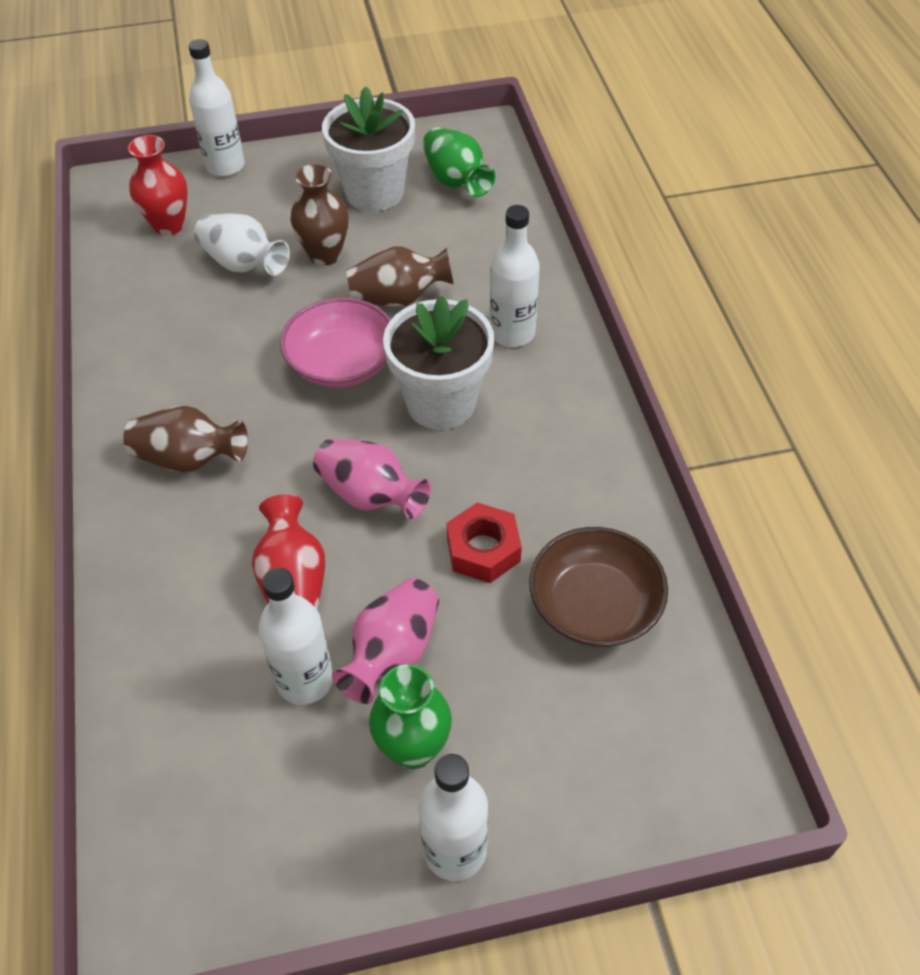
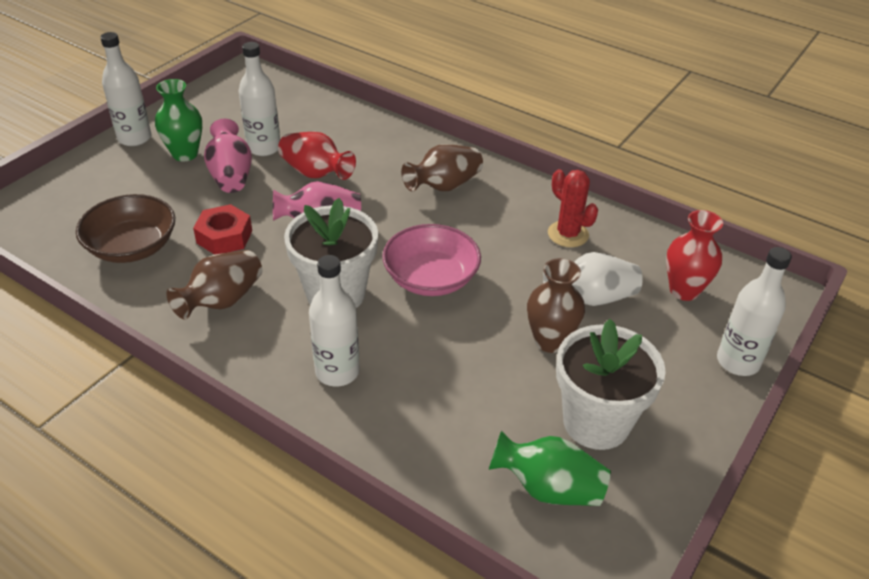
camera: 135 degrees right, 10 degrees down
brown vase [346,246,454,307] -> brown vase moved to [166,250,262,320]
none -> red cactus [548,169,598,247]

